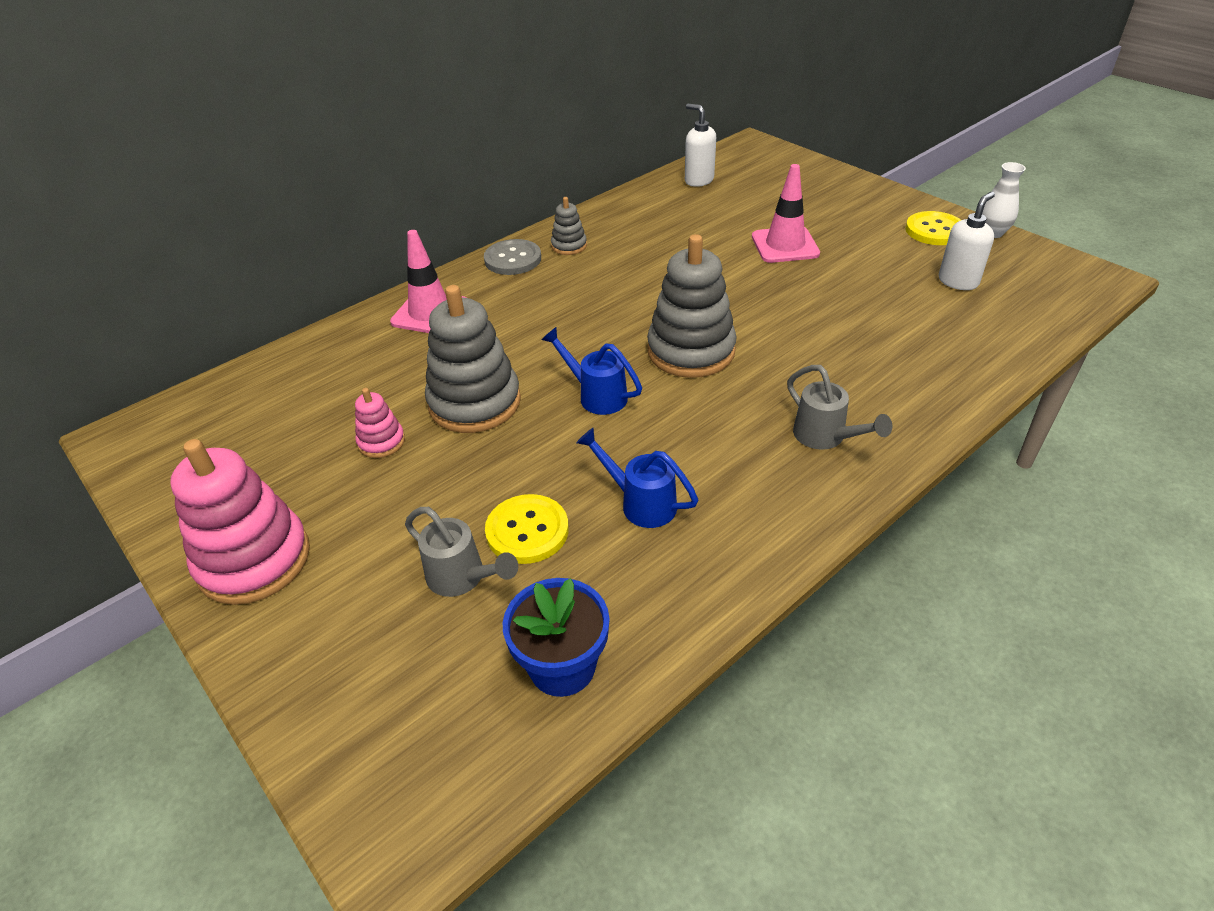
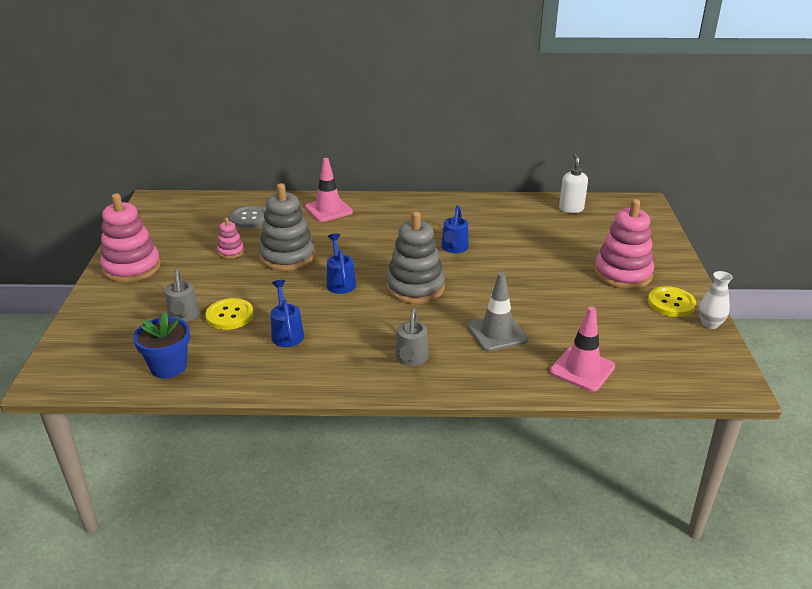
camera: 40 degrees right, 10 degrees down
grey button [484,239,541,275] -> grey button moved to [230,206,266,228]
grey stacking toy [551,197,587,255] -> none
pink traffic cone [752,164,820,263] -> pink traffic cone moved to [550,306,615,392]
white soap dispenser [939,192,995,290] -> none
none -> blue watering can [441,205,469,253]
none -> grey traffic cone [467,272,528,352]
none -> pink stacking toy [594,199,654,289]

